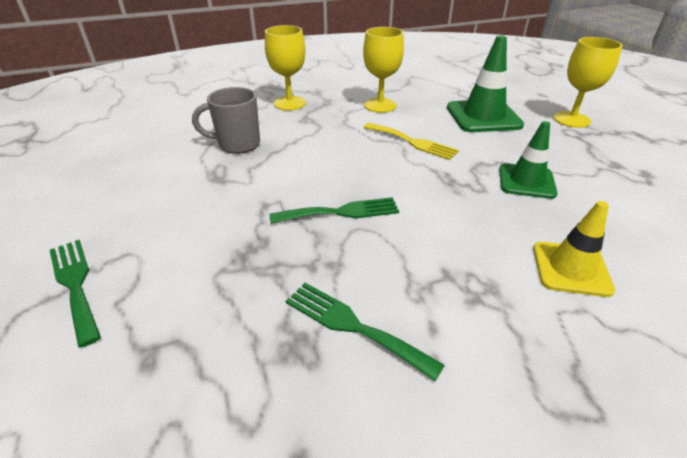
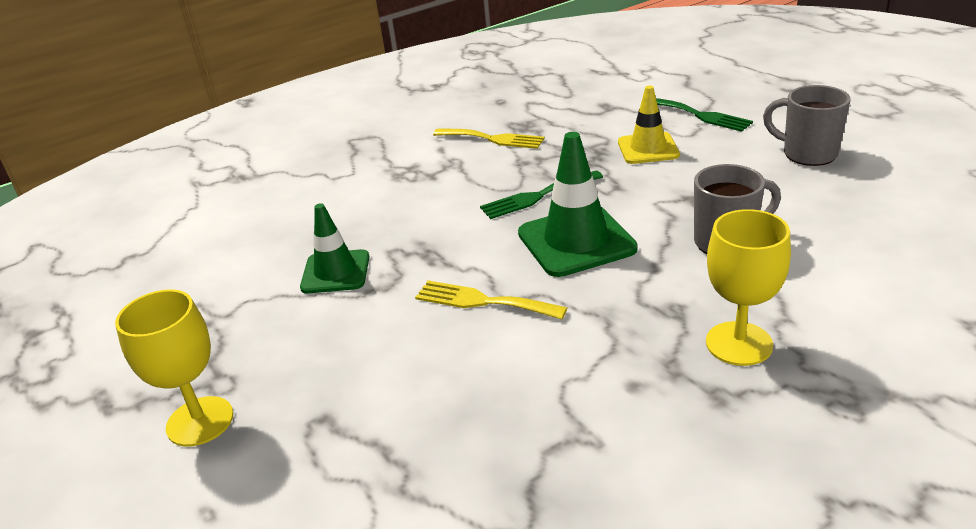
camera: 170 degrees right, 5 degrees down
green fork [286,283,445,381] -> yellow fork [433,128,545,149]
yellow goblet [363,27,404,113] -> none
green traffic cone [447,35,524,132] -> green traffic cone moved to [518,132,638,277]
yellow traffic cone [533,201,615,297] -> yellow traffic cone moved to [618,86,680,164]
none -> grey mug [763,85,851,166]

